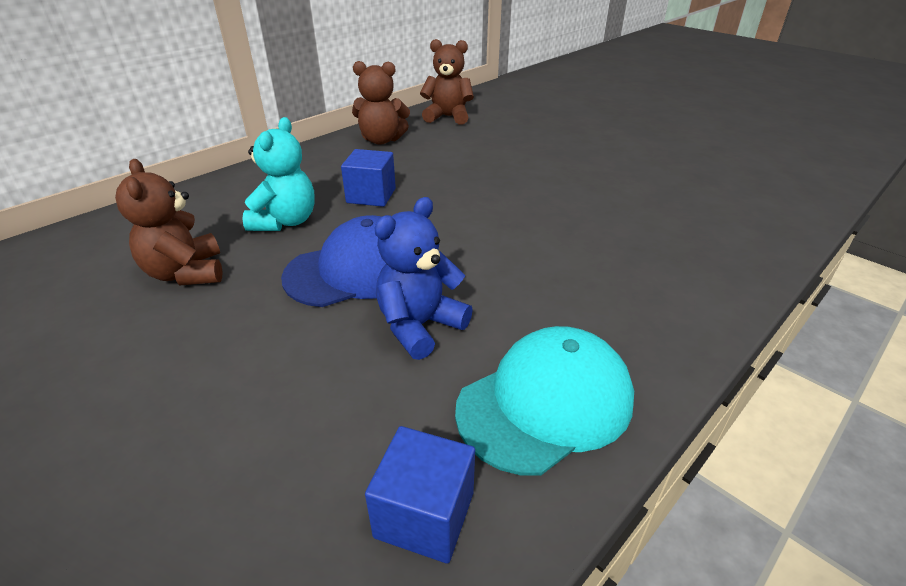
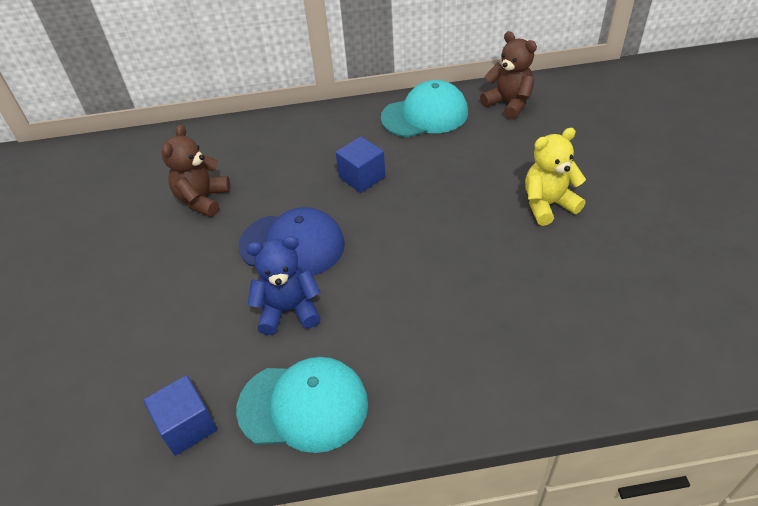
camera: 40 degrees right, 10 degrees up
turquoise teddy bear [242,117,315,231] -> none
brown teddy bear [352,61,410,145] -> turquoise cap [381,80,468,137]
none -> yellow teddy bear [525,128,586,226]

